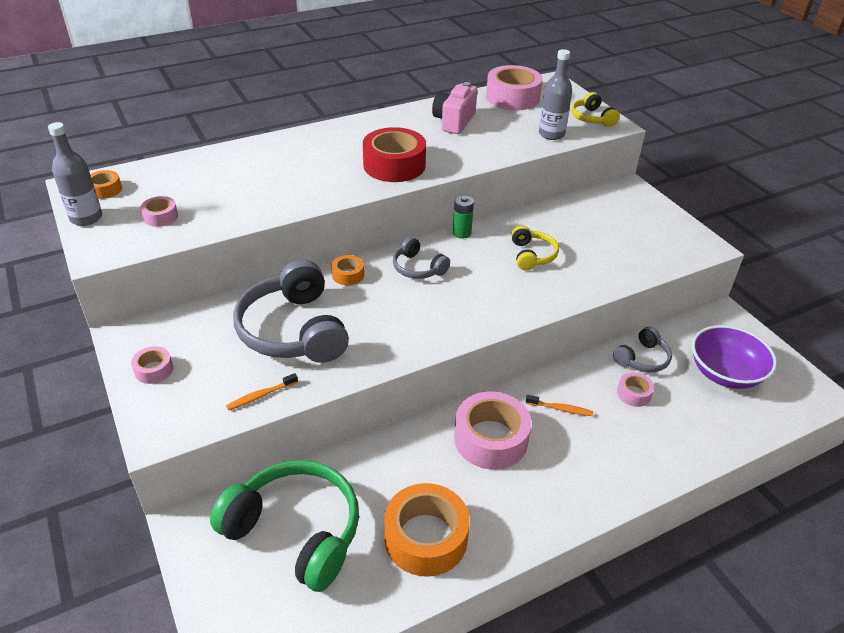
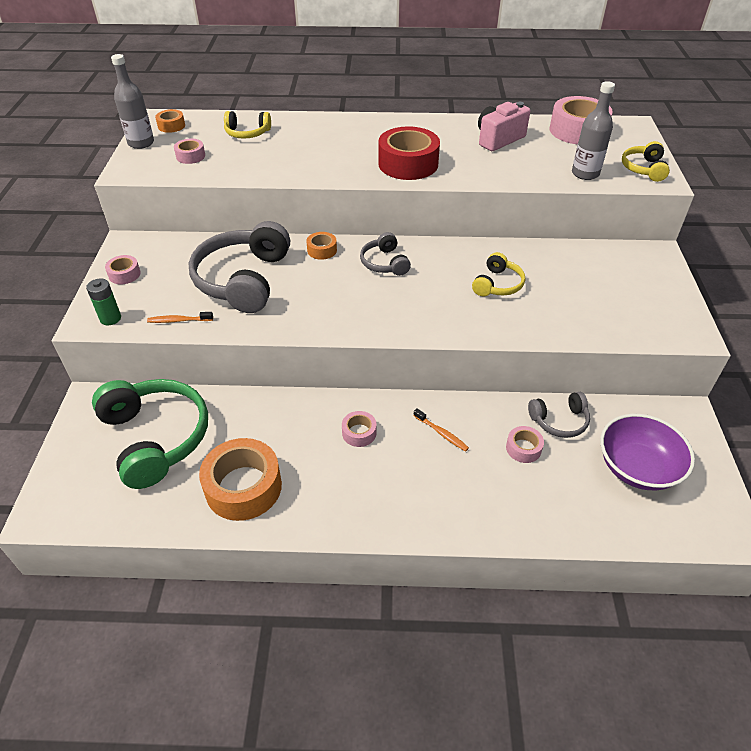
camera: 30 degrees right, 5 degrees up
green battery [453,195,474,239] -> green battery moved to [86,279,121,325]
pink tape [454,391,532,470] -> pink tape [342,411,377,447], size x0.49
none -> yellow headphones [224,111,271,139]

